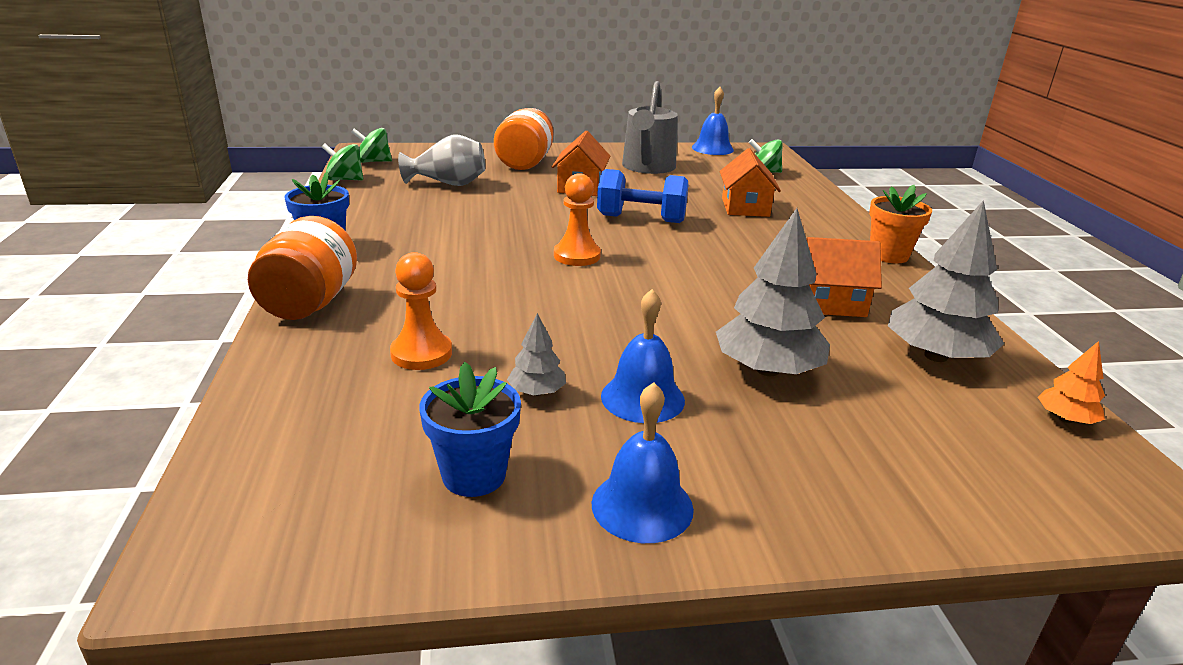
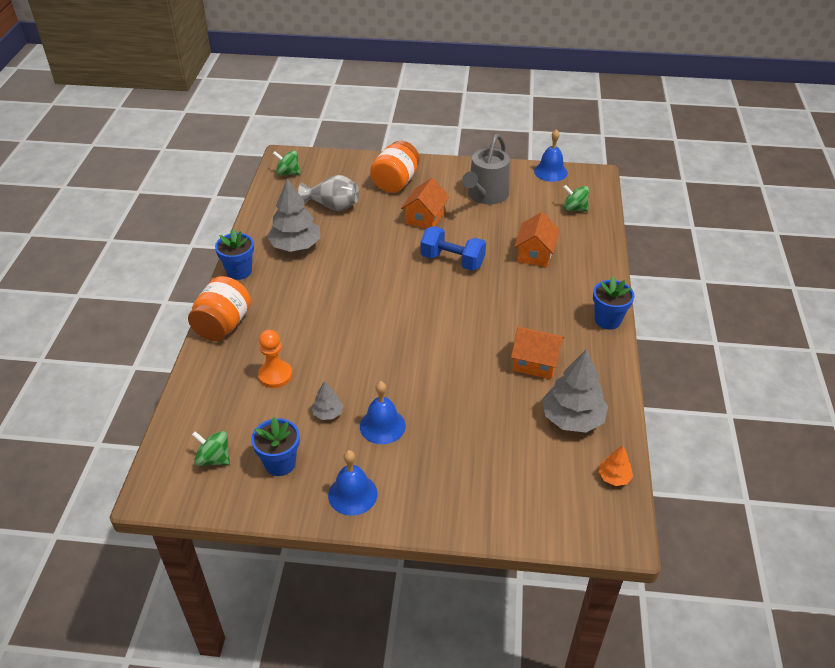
camera: 15 degrees right, 15 degrees up
green spinning top [322,144,363,181] -> green spinning top moved to [192,431,230,466]
orange pawn [554,173,601,266] -> none
grey tree [716,208,830,376] -> grey tree moved to [267,178,320,252]
orange flower pot [869,185,932,263] -> blue flower pot [593,276,634,330]

